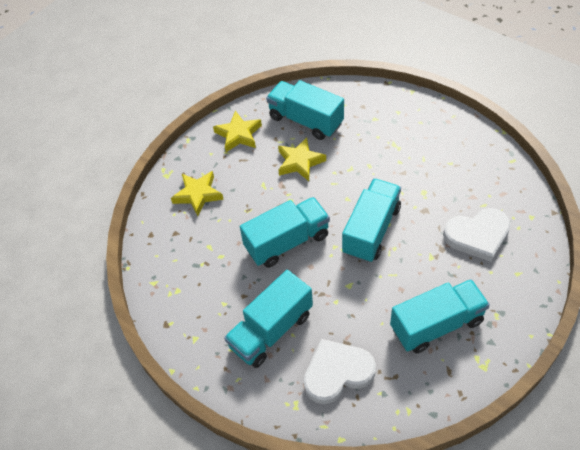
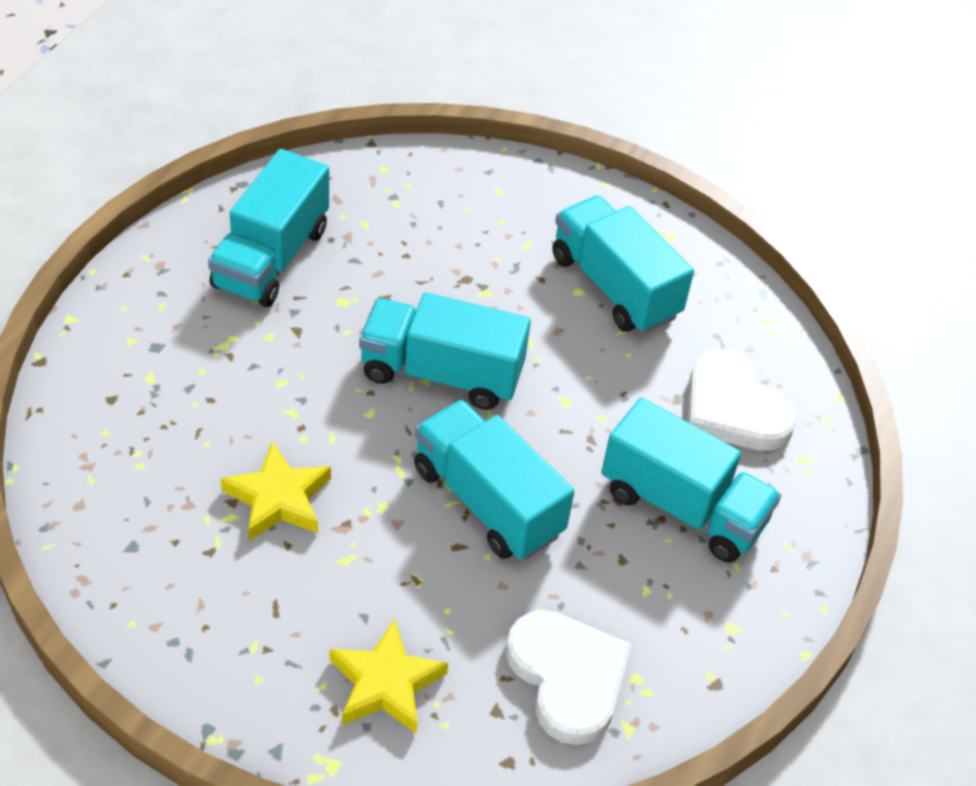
camera: 110 degrees left, 5 degrees down
yellow star [213,111,262,152] -> none
turquoise truck [266,80,344,140] -> turquoise truck moved to [208,149,329,307]
white heart [443,208,511,262] -> white heart moved to [506,610,632,745]

